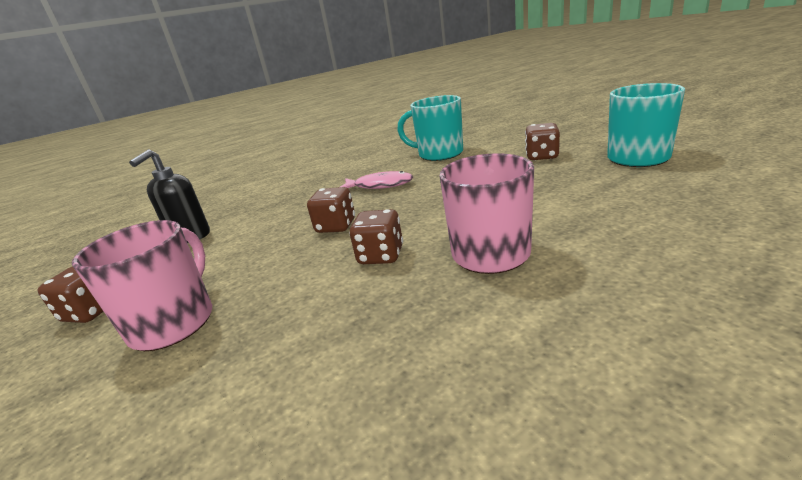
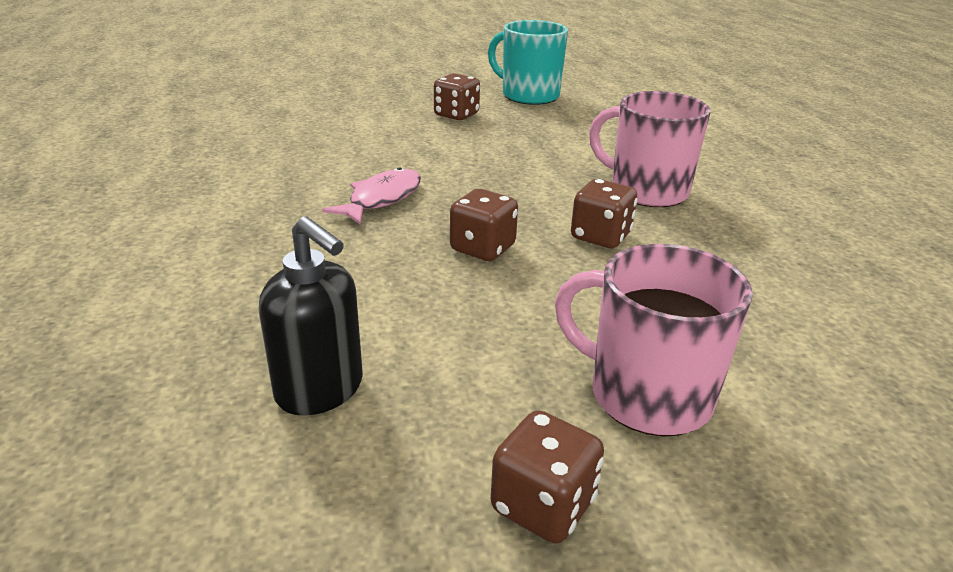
camera: 75 degrees left, 5 degrees up
turquoise mug [397,95,463,161] -> none

